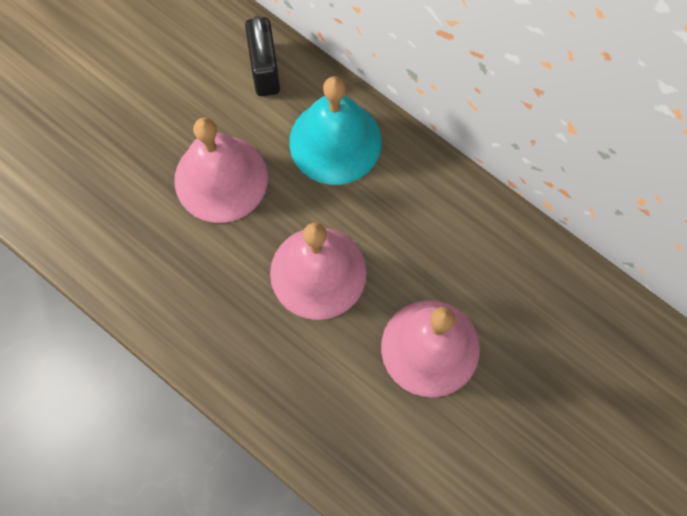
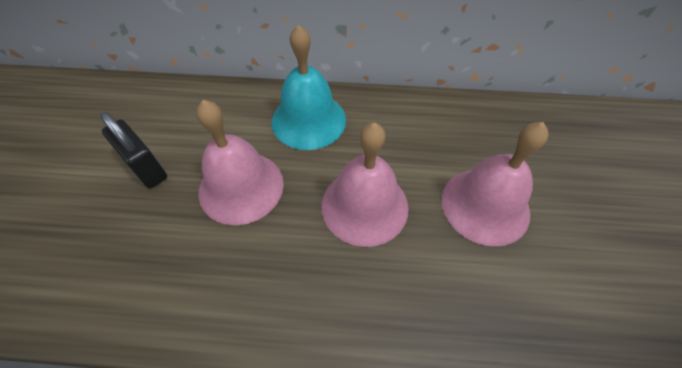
camera: 35 degrees left, 15 degrees down
black padlock [245,16,280,96] -> black padlock moved to [100,112,167,188]

